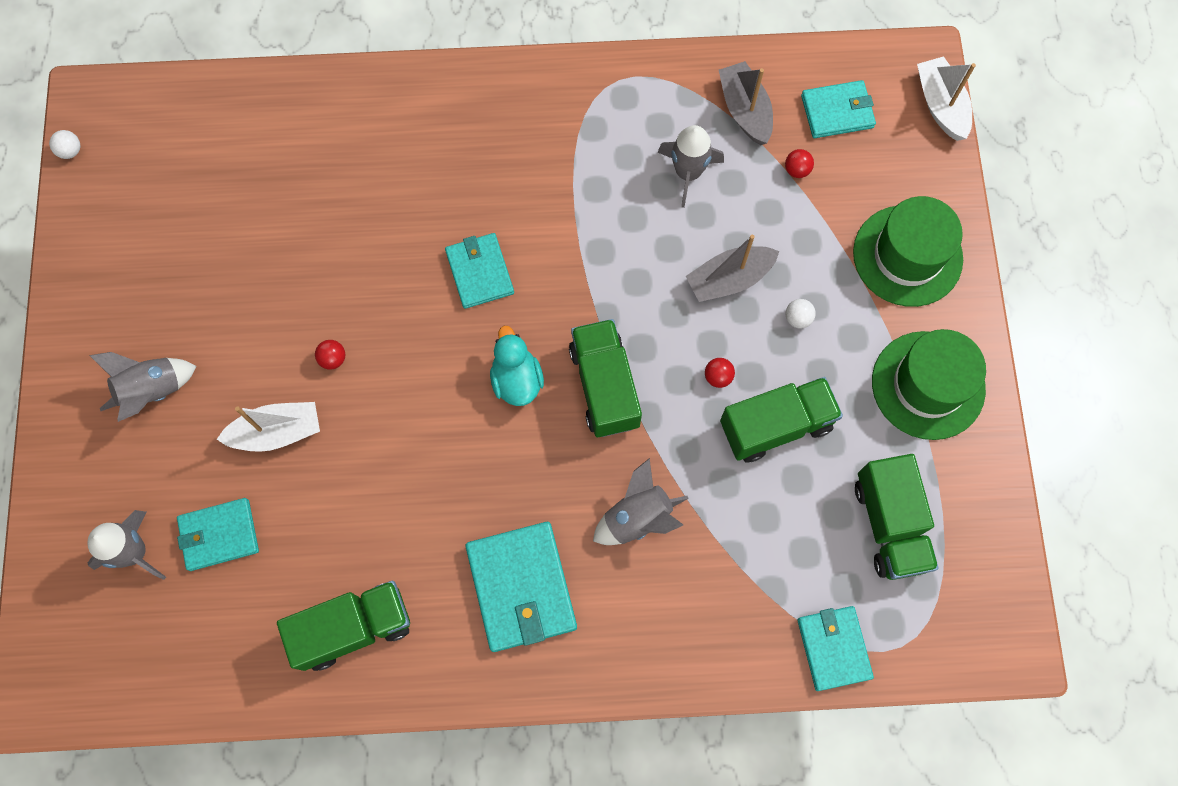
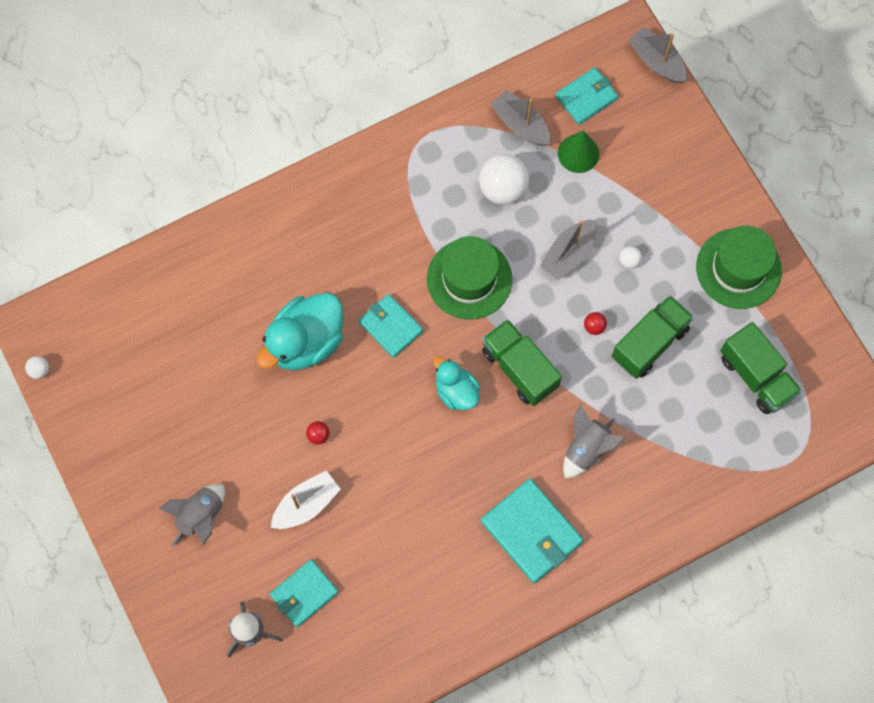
camera: 25 degrees left, 0 degrees up
green truck [277,581,410,671] -> none
grey rocket [658,125,724,208] -> white ball [479,154,529,205]
red ball [785,149,814,178] -> green cone [558,130,599,173]
turquoise wallet [797,606,874,691] -> none
green hat [853,196,963,307] -> green hat moved to [427,236,512,320]
white boat [917,56,976,141] -> grey boat [628,27,687,83]
none -> turquoise duck [257,293,344,371]

